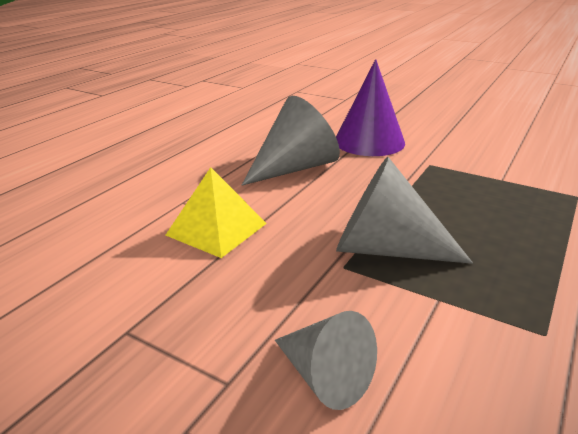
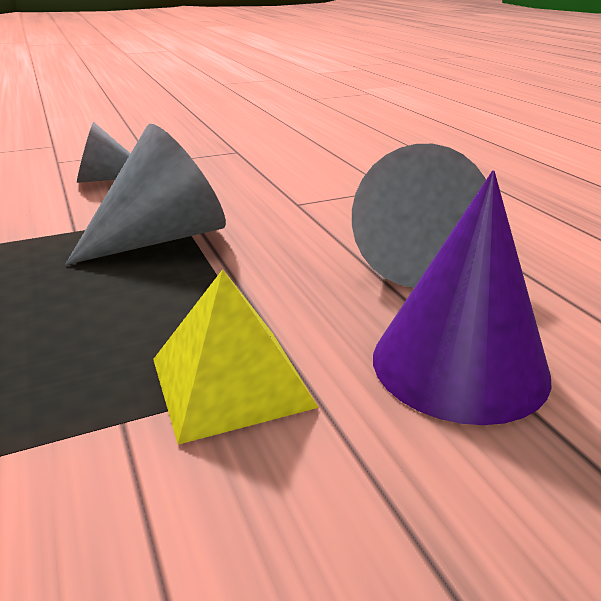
camera: 125 degrees right, 0 degrees up
yellow pyramid [166,167,267,258] -> yellow pyramid moved to [153,269,319,445]

